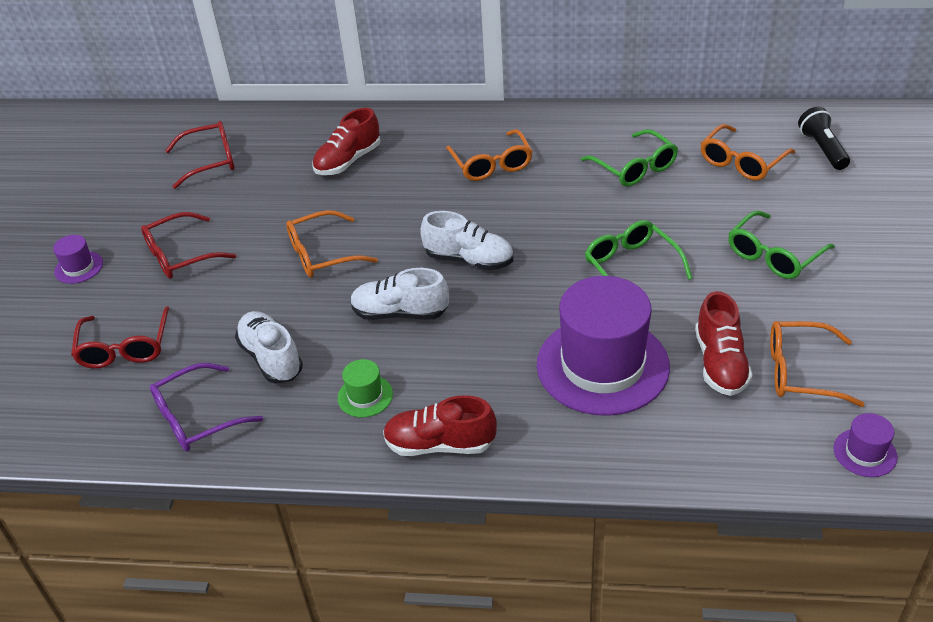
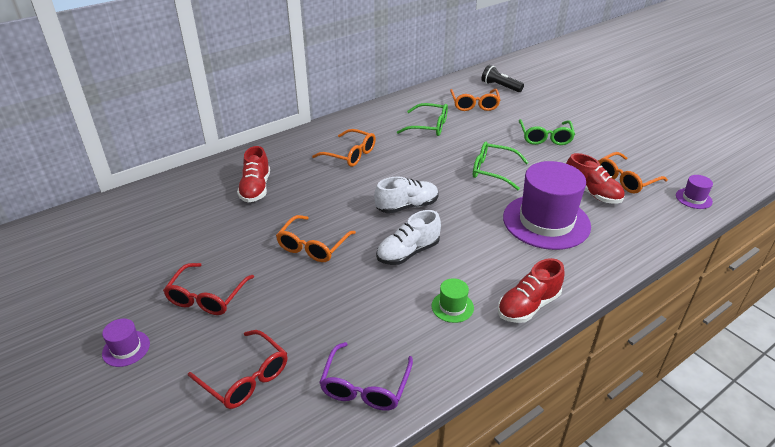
camera: 45 degrees left, 5 degrees down
red glasses [165,121,235,189] -> none
white shoe [235,311,303,384] -> none

